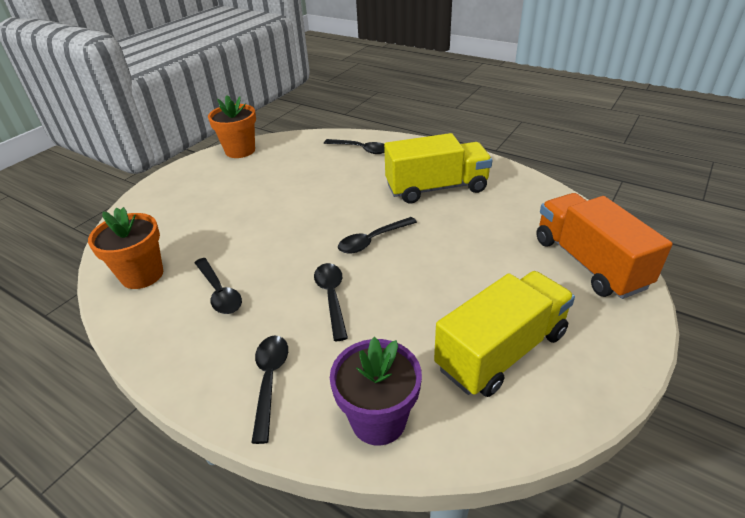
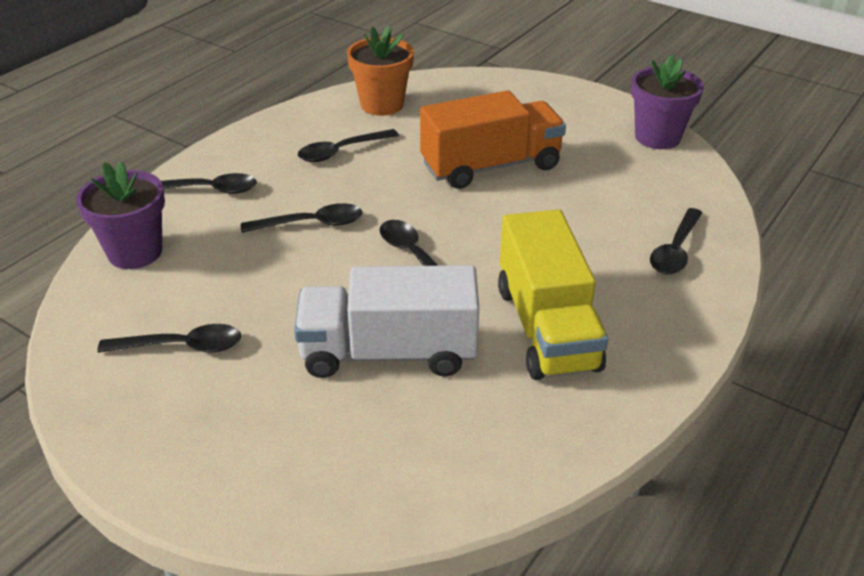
camera: 90 degrees right, 0 degrees up
orange flower pot [208,95,256,158] -> purple flower pot [631,55,704,149]
yellow truck [434,271,575,397] -> black spoon [98,324,241,353]
orange truck [536,193,673,299] -> orange truck moved to [420,90,566,189]
none -> white truck [294,265,479,378]

